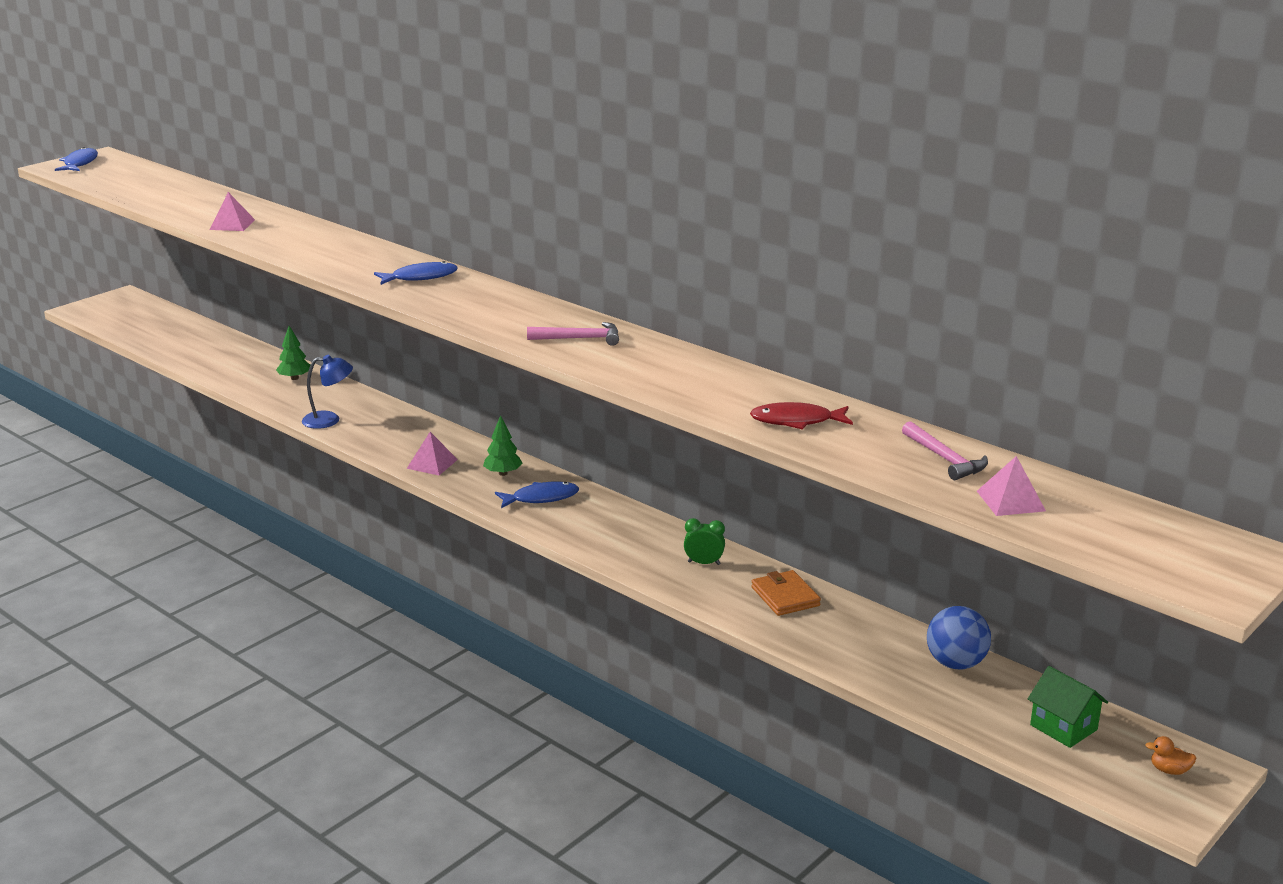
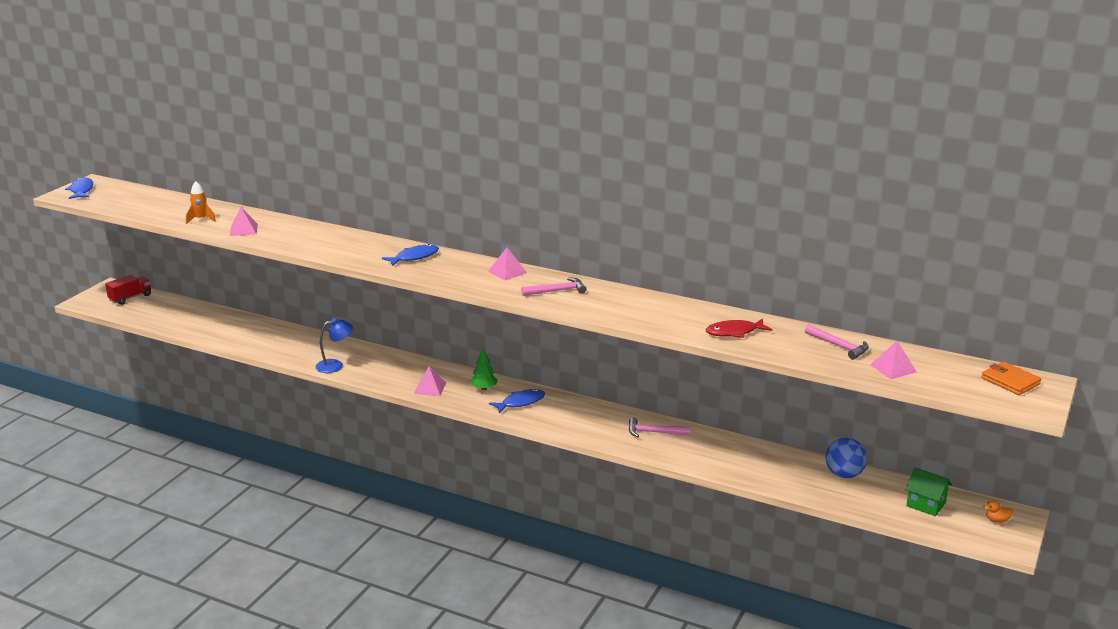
camera: 15 degrees left, 0 degrees up
green tree [276,326,310,380] -> none
green clock [684,518,725,565] -> pink hammer [629,418,690,437]
orange wallet [751,570,821,616] -> orange wallet moved to [981,361,1042,395]
none -> red truck [105,275,151,305]
none -> orange rocket [186,181,216,224]
none -> pink pyramid [488,248,527,280]

